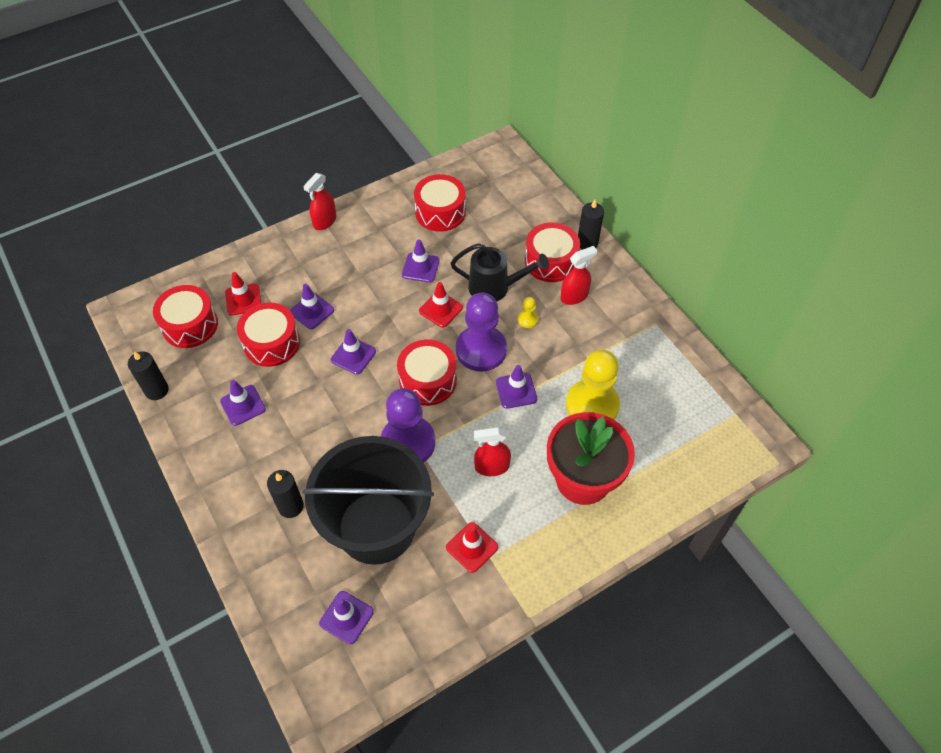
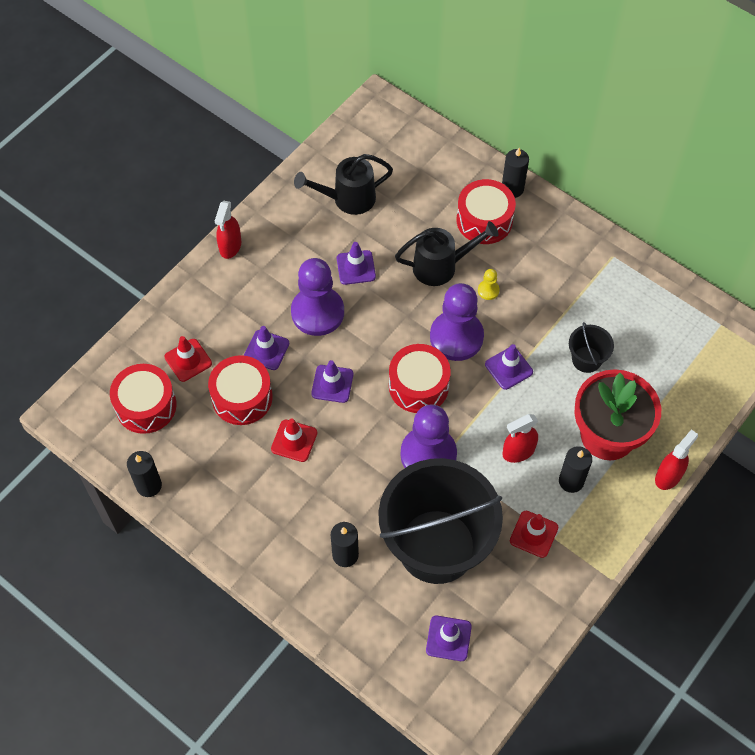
camera: 20 degrees left, 5 degrees up
purple traffic cone [220,380,266,426] -> none
red drum [414,174,466,232] -> black watering can [294,154,393,215]
red traffic cone [419,282,463,327] -> red traffic cone moved to [271,418,317,462]
red spray bottle [561,246,597,305] -> red spray bottle moved to [655,429,698,490]
yellow pawn [566,350,620,420] -> black bucket [569,322,614,373]
none -> purple pawn [291,258,344,336]
none -> black candle [559,446,592,493]

